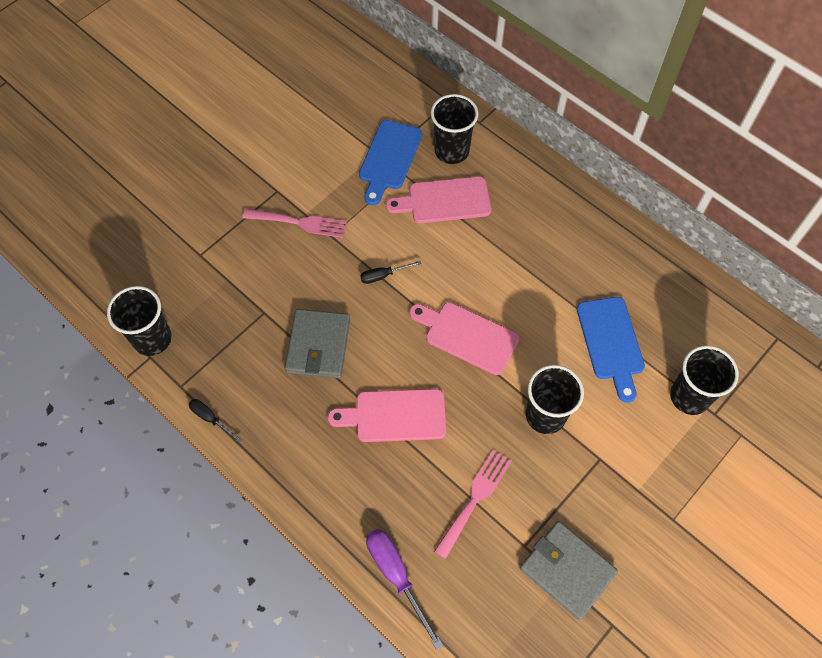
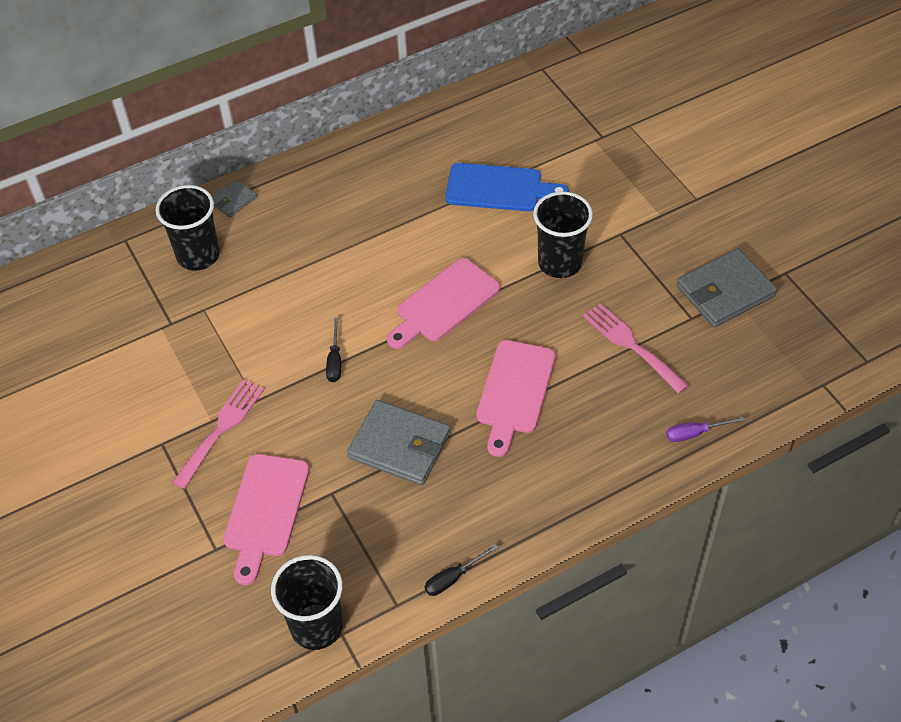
camera: 70 degrees left, 10 degrees down
blue cutting board [359,120,422,205] -> none
purple screwdriver [366,529,444,650] -> purple screwdriver [666,417,745,442], size x0.57
pink cutting board [386,176,491,223] -> pink cutting board moved to [223,454,310,585]
black cup [670,345,739,415] -> none
none -> grey wallet [212,179,257,218]

